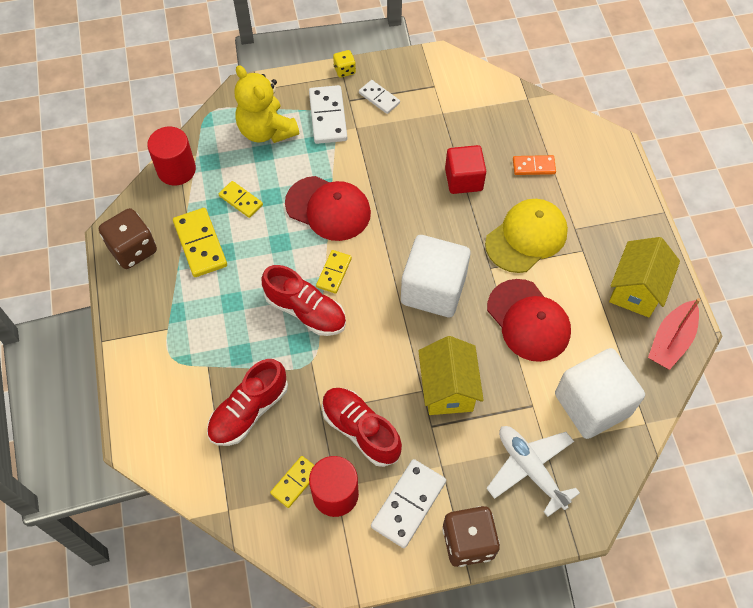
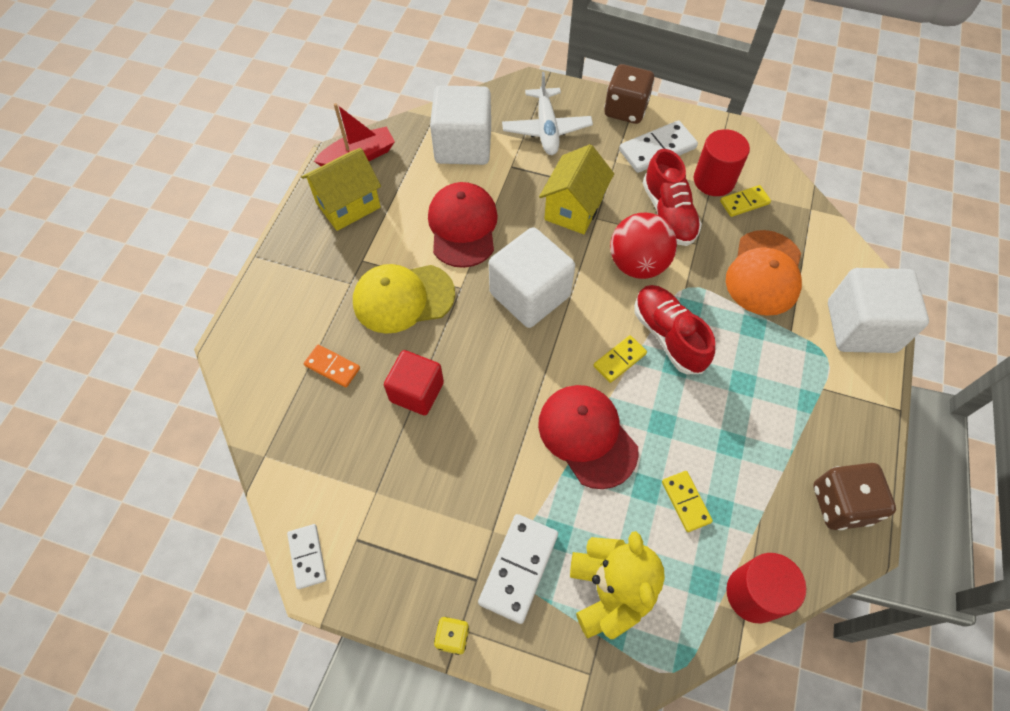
camera: 150 degrees left, 0 degrees up
yellow domino [173,208,227,277] -> none
red shoe [207,359,288,446] -> orange cap [726,230,802,316]
white domino [359,80,400,114] -> white domino moved to [287,524,326,589]
none -> red ball [610,213,677,279]
none -> white cube [828,268,929,353]

